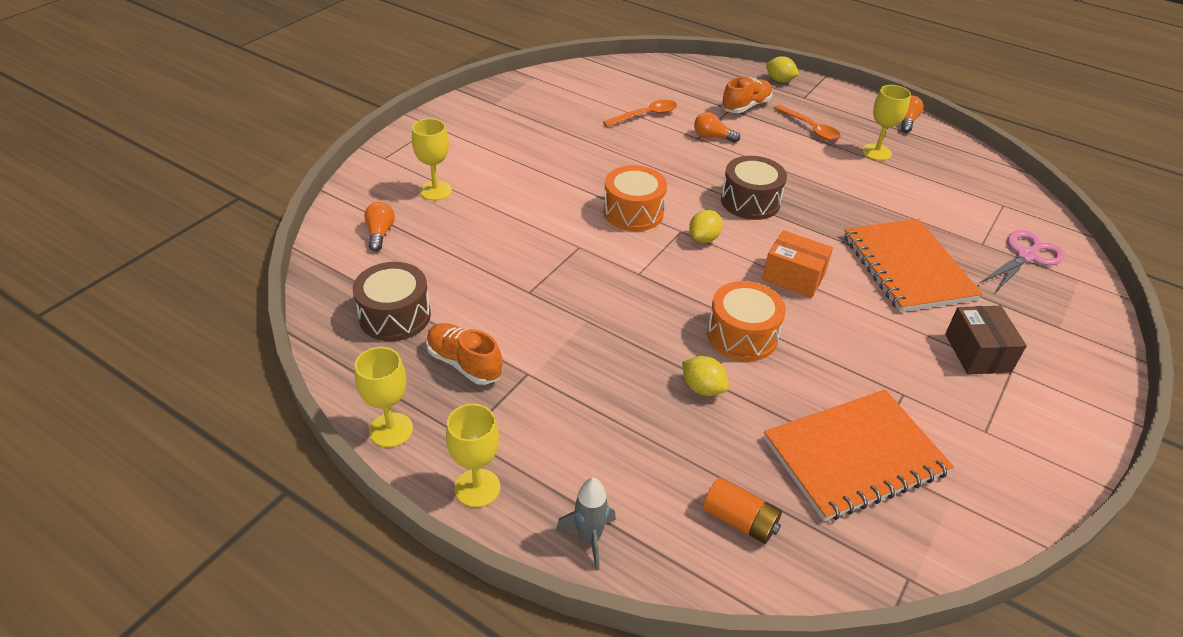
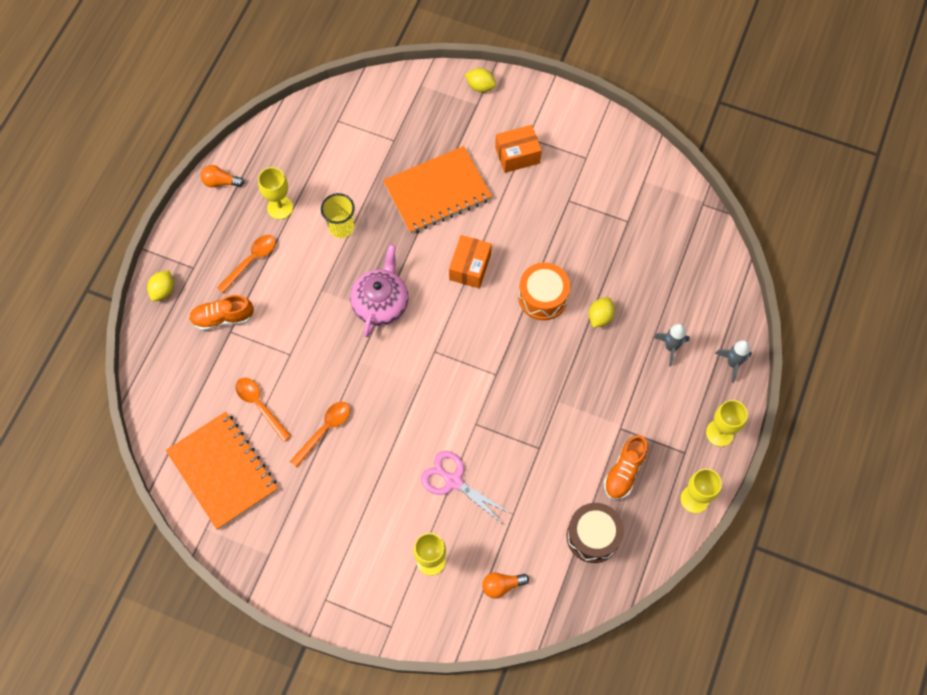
camera: 100 degrees left, 25 degrees up
orange drum [603,165,667,231] -> none
yellow lemon [689,210,723,243] -> yellow lemon moved to [465,68,496,92]
orange light bulb [694,112,740,143] -> none
orange battery [703,477,782,544] -> none
orange shoe [721,77,773,113] -> orange shoe turned 45 degrees counterclockwise [189,295,254,331]
brown drum [721,156,787,220] -> pink teapot [350,244,408,337]
orange notebook [764,390,954,521] -> orange notebook moved to [166,412,278,530]
brown box [945,306,1027,375] -> orange box [495,125,542,173]
pink scissors [980,230,1065,293] -> pink scissors moved to [421,451,510,525]
none -> orange spoon [290,402,350,467]
none -> yellow cup [321,193,355,238]
none -> grey rocket [654,324,690,366]

